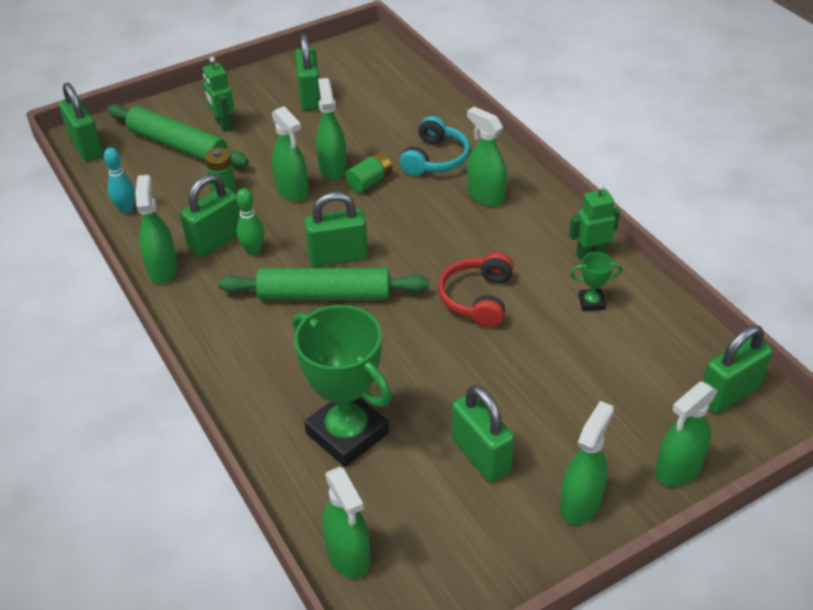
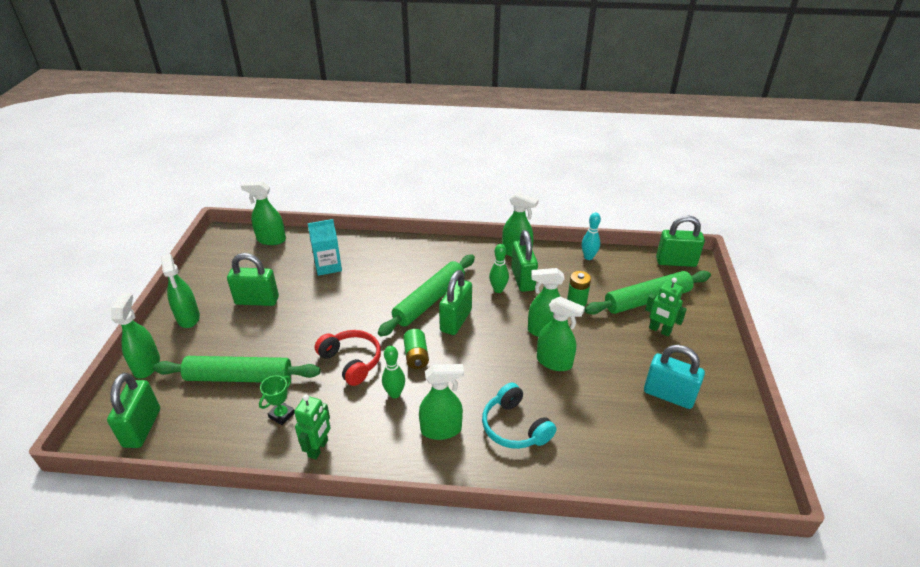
camera: 125 degrees right, 5 degrees down
green robot [203,57,235,132] -> green robot turned 150 degrees counterclockwise [645,278,687,337]
green trophy [292,305,391,467] -> turquoise carton [308,219,342,276]
green padlock [295,34,321,111] -> turquoise padlock [644,345,705,409]
green battery [345,152,392,193] -> green battery moved to [403,329,429,369]
none -> green rolling pin [153,356,320,382]
none -> green bowling pin [382,346,405,398]

